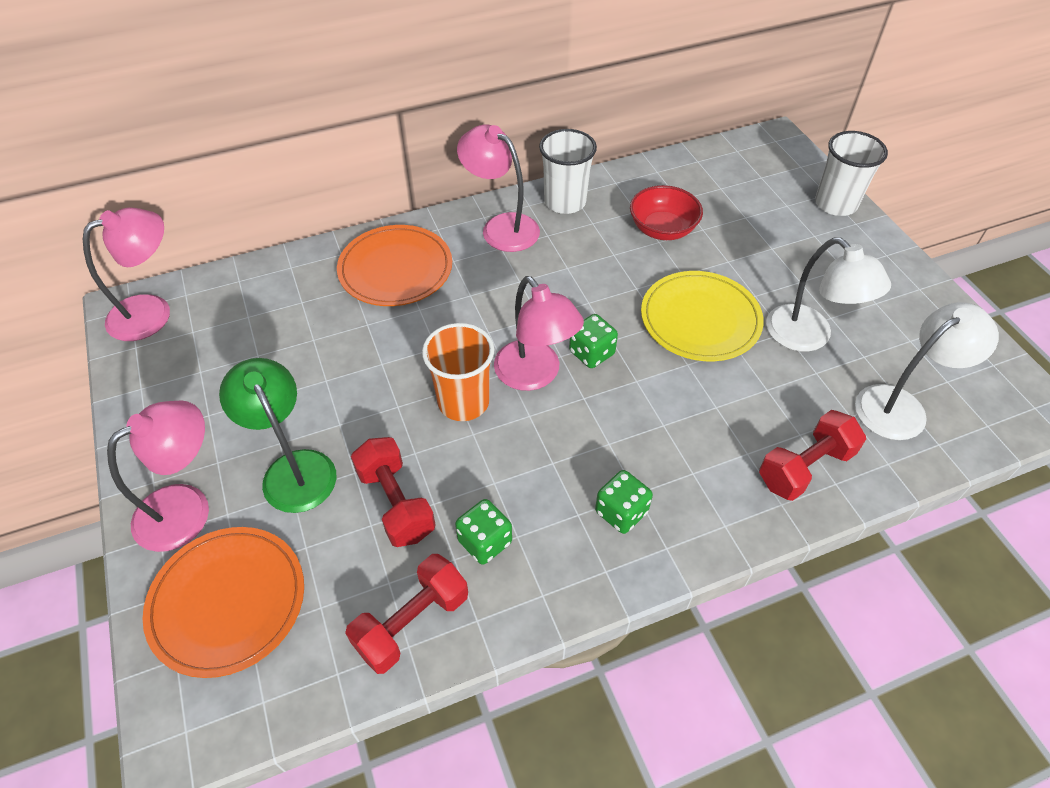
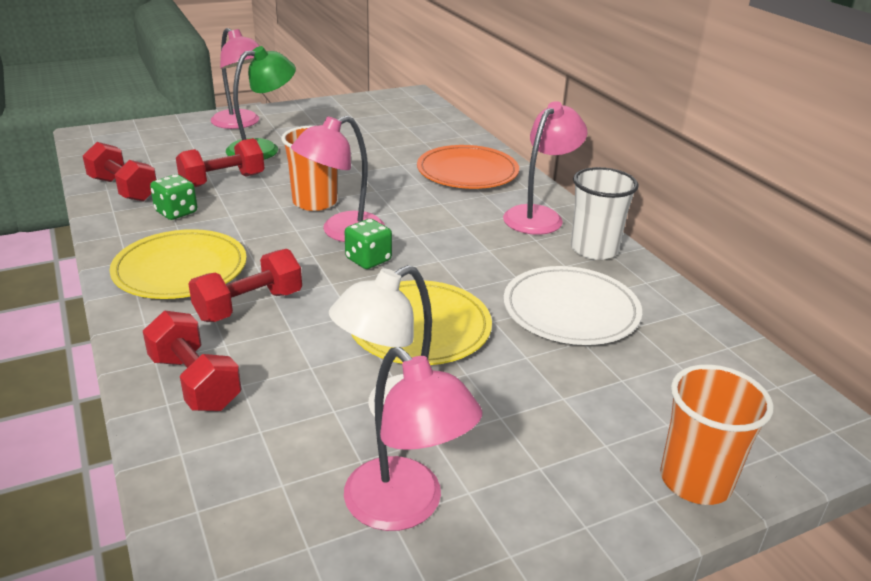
camera: 85 degrees right, 20 degrees down
pink lamp [83,208,170,341] -> pink lamp moved to [344,347,483,531]
orange plate [143,527,304,678] -> none
green dice [595,470,653,534] -> yellow plate [110,229,247,299]
red bowl [630,185,703,240] -> white plate [503,266,642,345]
white cup [815,131,888,216] -> orange cup [660,364,774,505]
white lamp [855,302,999,440] -> none
none -> red dumbbell [188,249,302,322]

